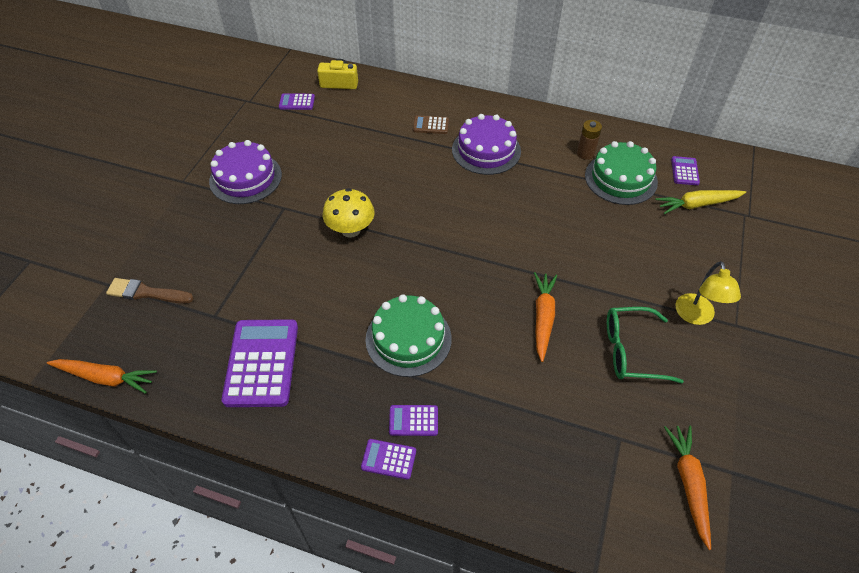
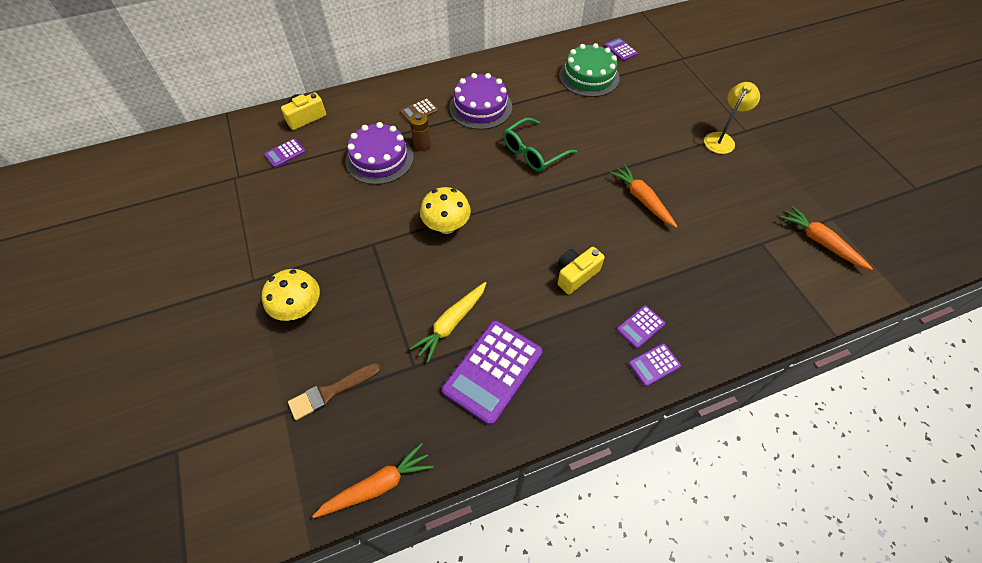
camera: 40 degrees left, 5 degrees up
purple cake [209,140,282,204] -> purple cake moved to [345,122,414,185]
purple calculator [222,319,298,407] -> purple calculator turned 105 degrees counterclockwise [442,320,543,425]
green cake [366,294,452,377] -> yellow camera [558,247,605,294]
brown battery [577,120,602,160] -> brown battery moved to [410,112,431,151]
green glasses [607,307,684,383] -> green glasses moved to [503,118,577,172]
yellow carrot [656,190,746,214] -> yellow carrot moved to [410,282,486,363]
yellow lamp [675,261,741,325] -> yellow lamp turned 105 degrees counterclockwise [704,82,760,154]
none -> yellow mushroom [262,269,320,321]

